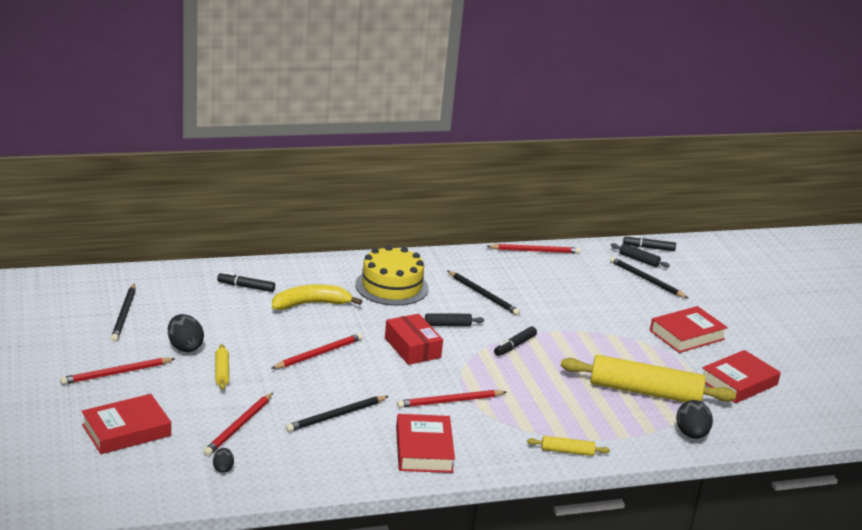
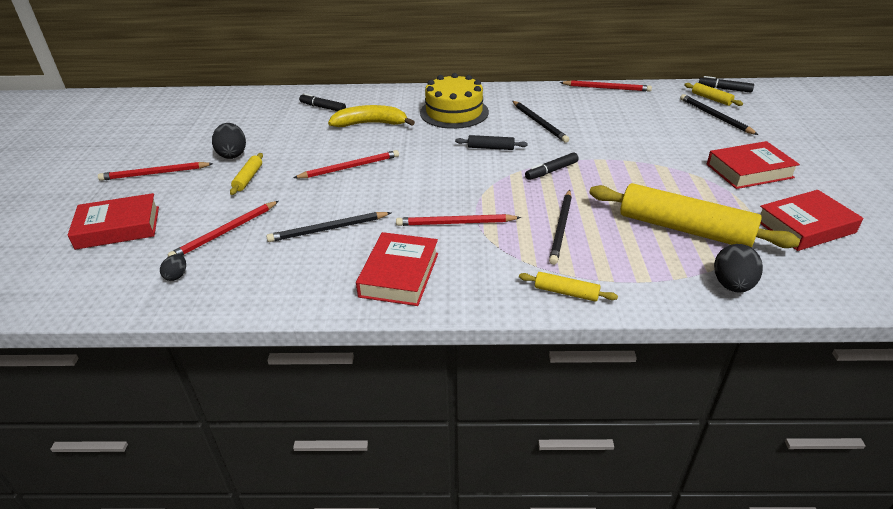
camera: 20 degrees right, 10 degrees up
black pencil [111,283,136,342] -> black pencil moved to [549,190,572,265]
red box [385,314,443,365] -> none
black rolling pin [611,243,670,268] -> yellow rolling pin [684,83,743,106]

